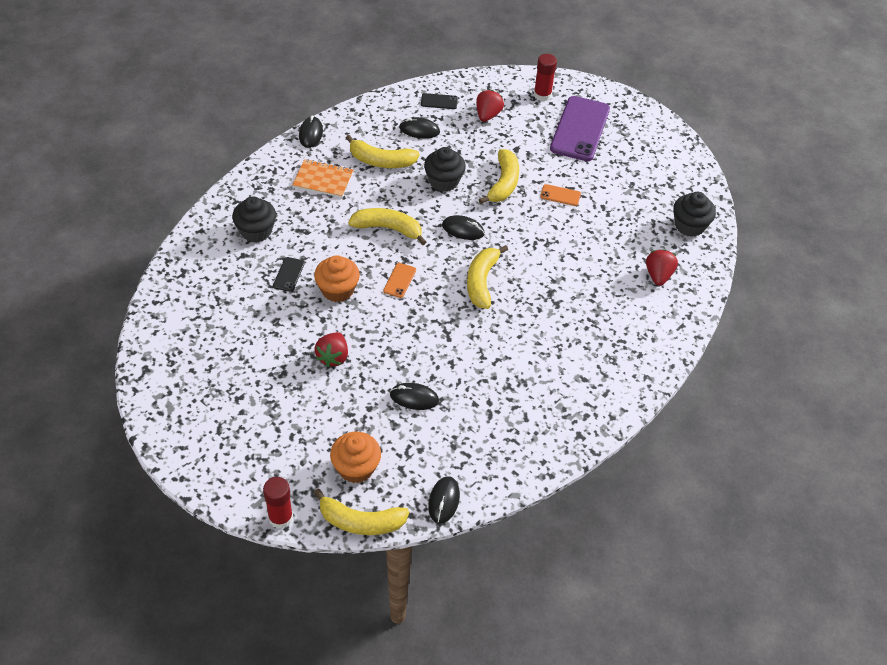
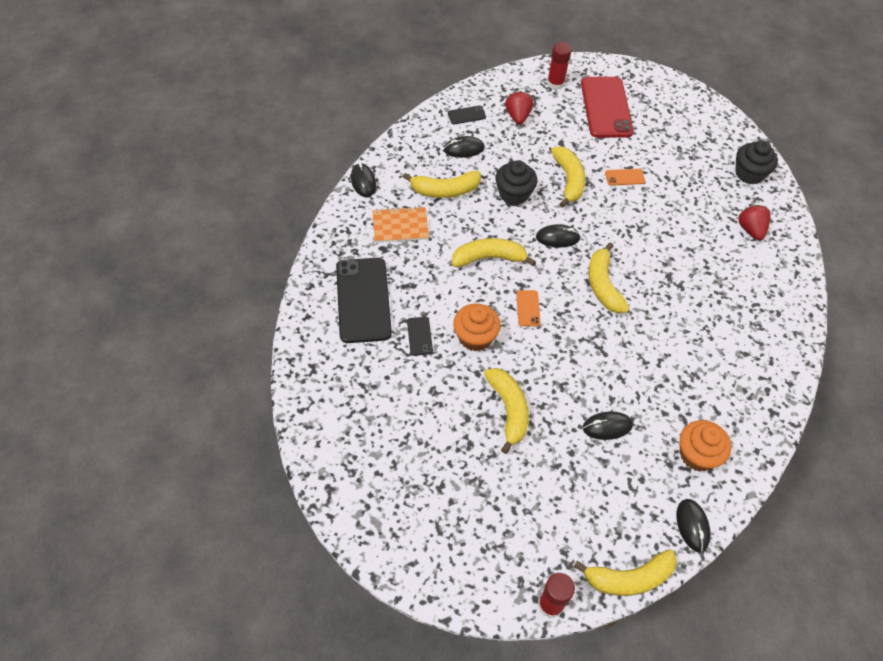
camera: 20 degrees left, 5 degrees up
black cupcake [232,196,276,243] -> black phone [336,258,392,343]
red strawberry [315,332,348,367] -> yellow banana [484,368,529,454]
orange cupcake [330,432,381,483] -> orange cupcake moved to [680,420,731,471]
purple phone [550,96,610,161] -> red phone [581,77,634,138]

